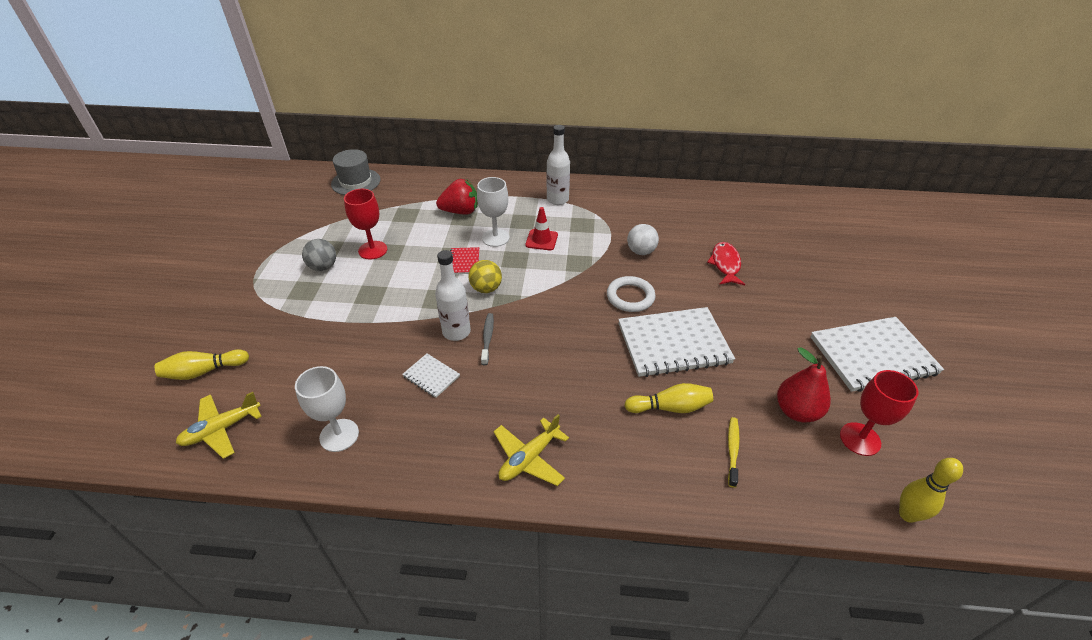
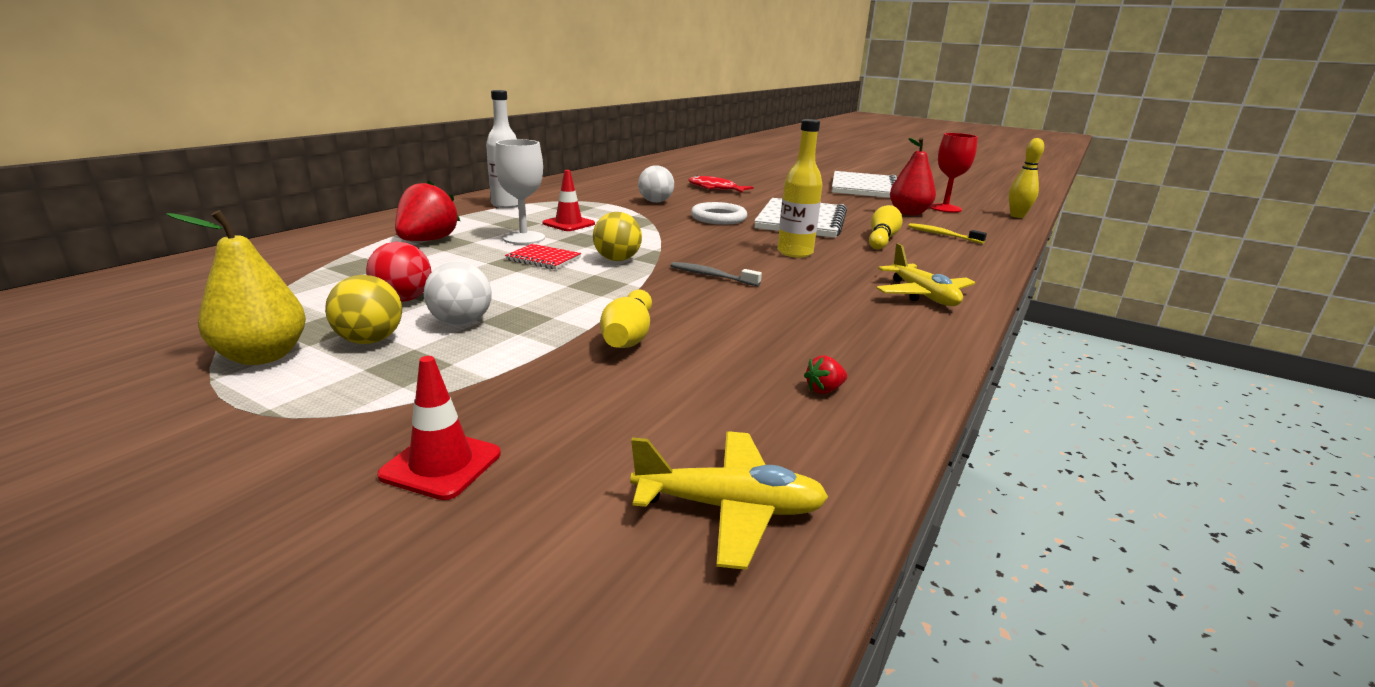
camera: 65 degrees left, 20 degrees down
yellow bowling pin [155,349,249,380] -> yellow bowling pin moved to [600,289,652,348]
yellow plane [176,392,262,459] -> yellow plane turned 75 degrees counterclockwise [630,431,828,570]
white goblet [295,366,359,452] -> red strawberry [804,355,847,394]
grey ball [302,239,336,271] -> yellow ball [325,275,402,344]
grey hat [331,149,381,195] -> none
red goblet [344,189,387,259] -> red ball [366,242,431,302]
white notebook [402,354,460,398] -> none
white bottle [435,250,471,341] -> none
none -> yellow pear [166,210,306,365]
none -> red traffic cone [377,356,501,500]
none -> white ball [424,261,492,326]
none -> yellow bottle [777,119,823,258]

